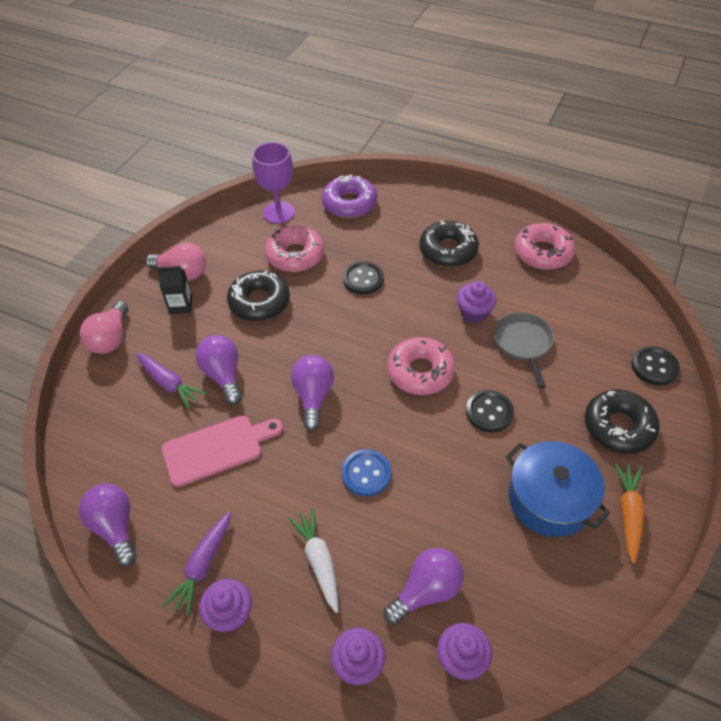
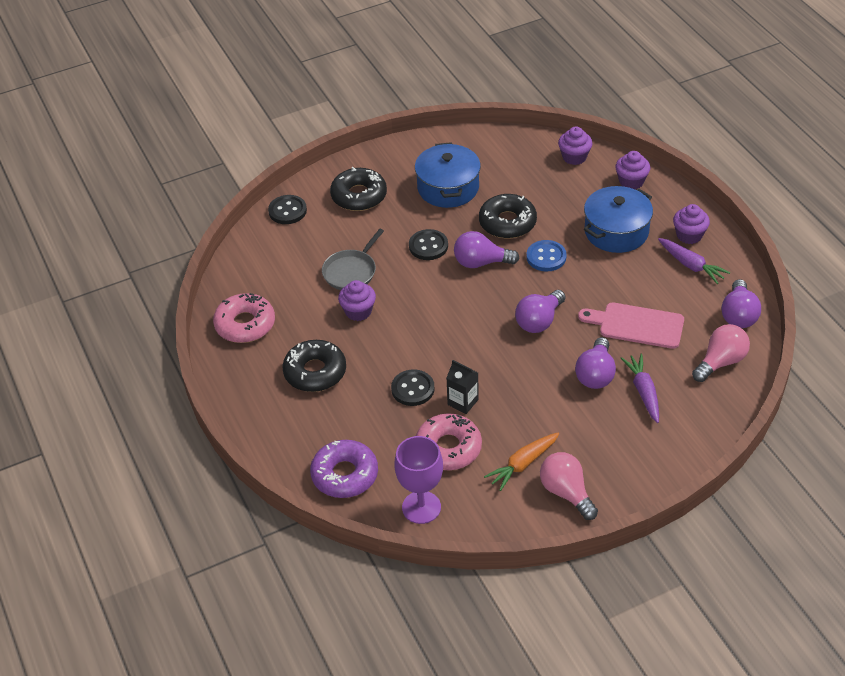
camera: 140 degrees left, 5 degrees down
pink light bulb [80,301,128,354] -> pink light bulb moved to [692,324,750,382]
black carton [157,266,192,314] -> black carton moved to [447,360,479,414]
purple carrot [162,511,231,616] -> purple carrot turned 75 degrees clockwise [658,238,730,284]
black donut [227,271,290,321] -> black donut moved to [479,194,537,239]
white carrot [288,508,338,613] -> blue pot [584,186,653,253]
purple light bulb [384,548,464,625] -> purple light bulb moved to [454,231,520,268]
pink donut [387,337,455,395] -> none
orange carrot [615,463,644,563] -> orange carrot moved to [484,432,559,491]

